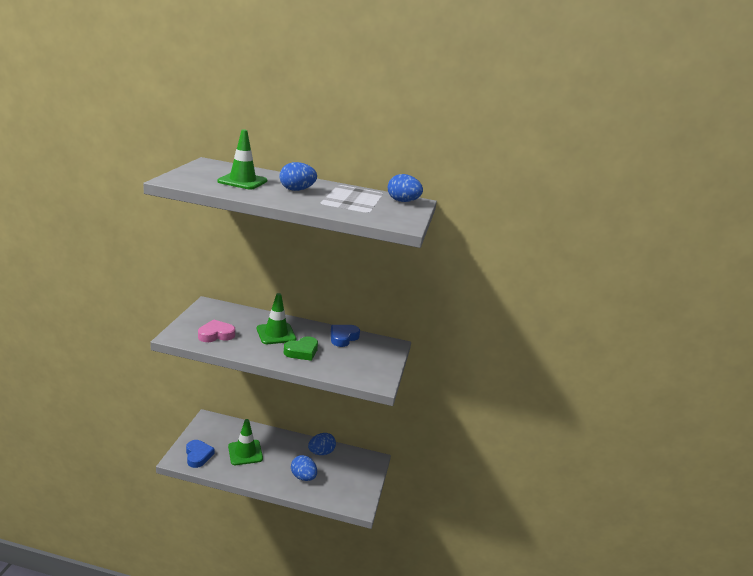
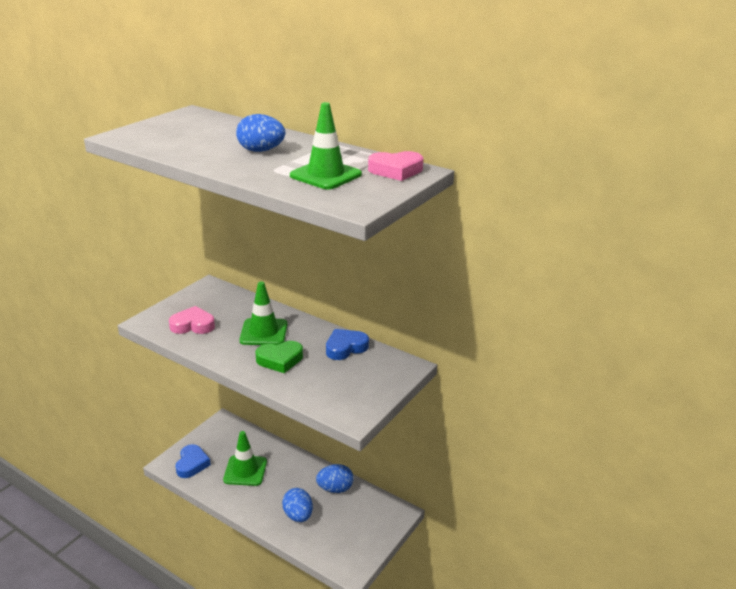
camera: 25 degrees right, 5 degrees up
green traffic cone [217,129,267,190] -> green traffic cone moved to [290,102,362,190]
blue egg [388,174,423,202] -> pink heart [368,151,423,181]

